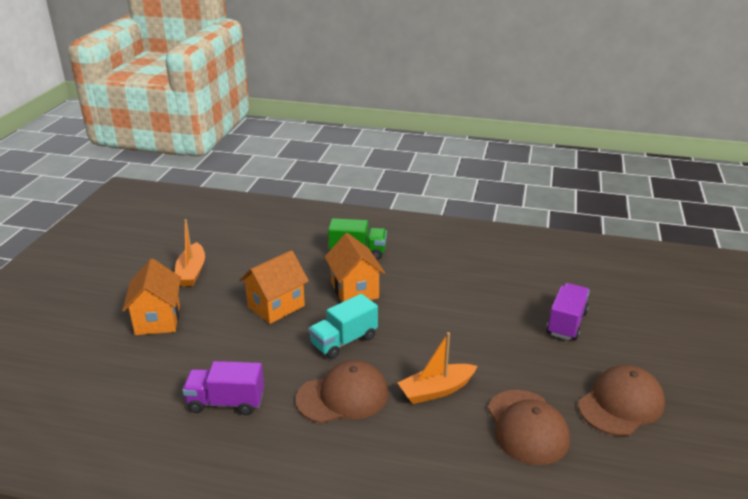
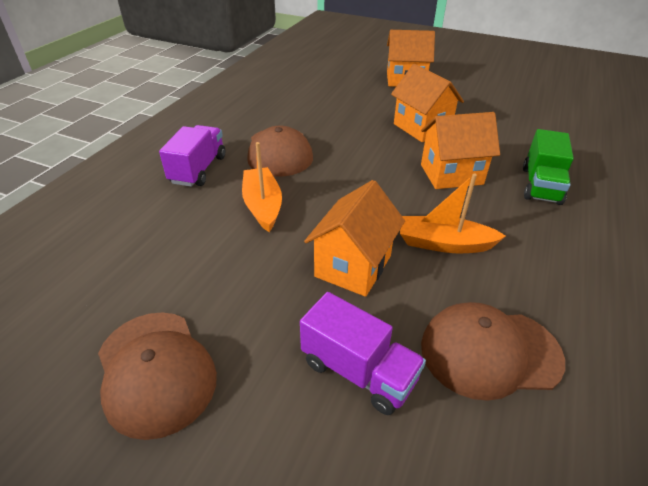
camera: 100 degrees right, 10 degrees up
orange boat [175,219,205,286] -> orange boat moved to [400,173,506,253]
purple truck [182,361,264,415] -> purple truck moved to [159,125,226,187]
turquoise truck [309,294,378,359] -> none
brown cap [488,390,570,465] -> brown cap moved to [421,302,565,401]
none -> orange house [304,180,405,297]

